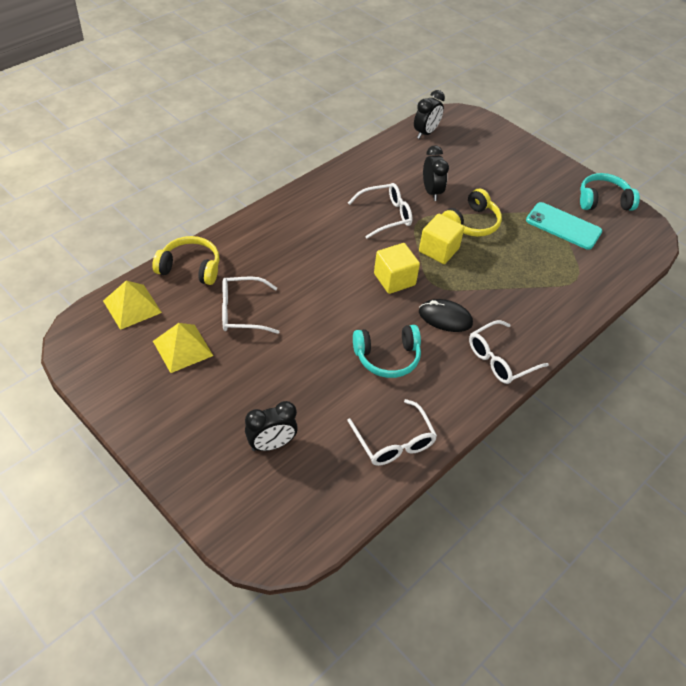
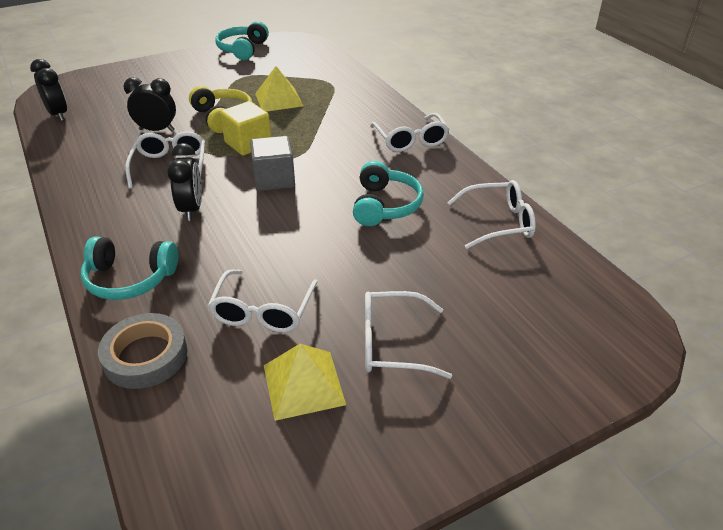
camera: 70 degrees left, 10 degrees down
yellow pyramid [103,281,162,330] -> yellow pyramid moved to [255,66,303,112]
yellow headphones [152,236,219,285] -> grey tape [98,313,187,389]
black clock [245,401,298,451] -> black clock moved to [167,143,202,221]
yellow cube [374,243,420,294] -> grey cube [250,136,295,191]
black mouse [419,299,473,332] -> none
turquoise phone [526,202,602,250] -> none
none -> turquoise headphones [81,236,178,300]
none -> white glasses [365,291,452,379]

